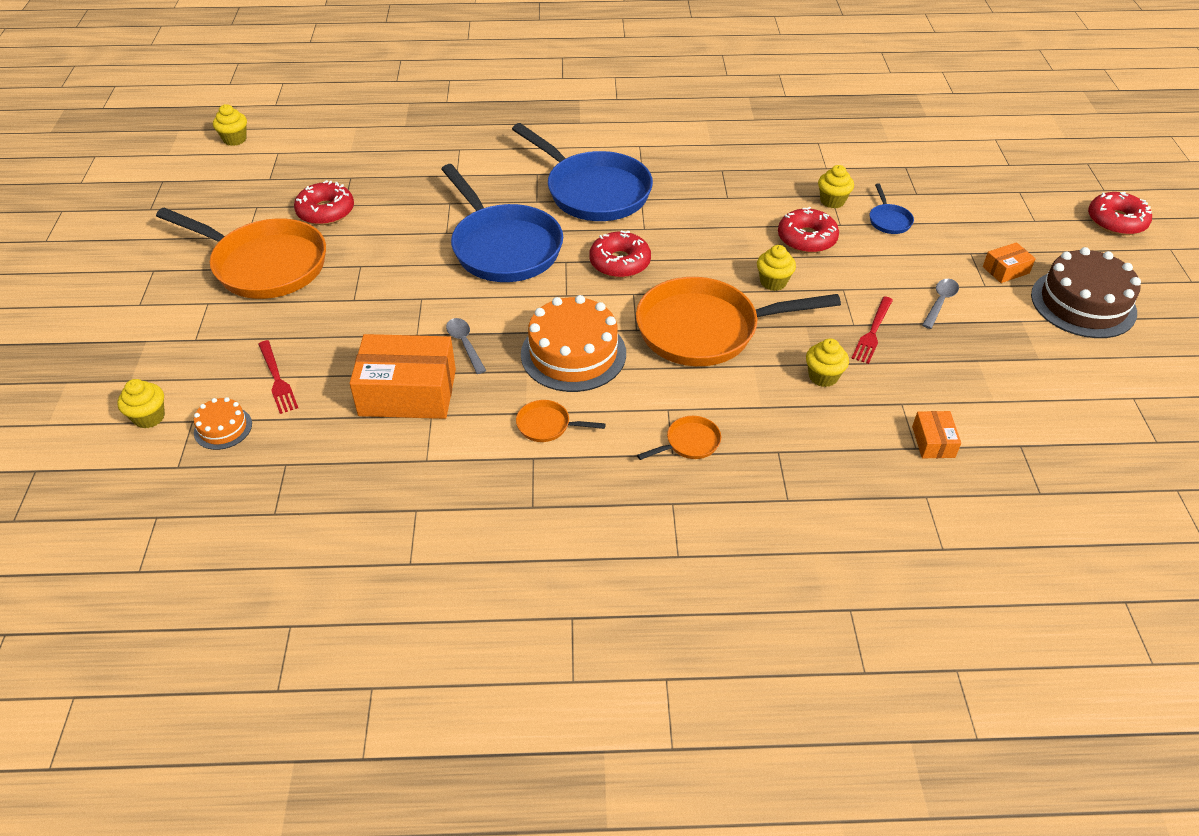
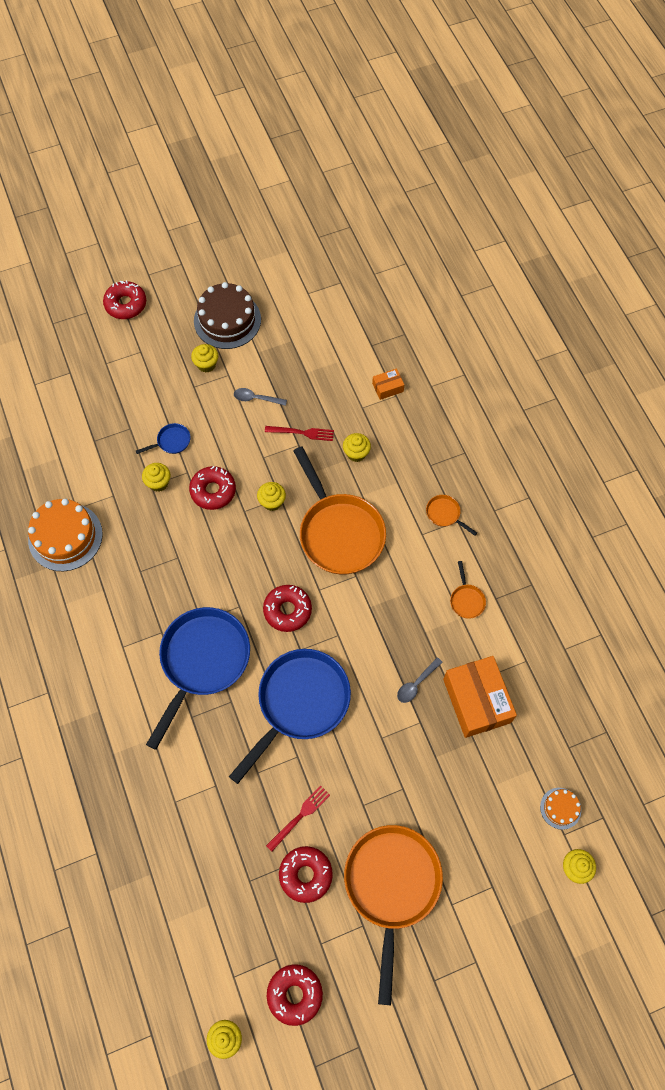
camera: 110 degrees left, 20 degrees up
red fork [258,340,298,414] -> red fork moved to [266,785,330,852]
orange cake [521,295,626,392] -> orange cake moved to [28,499,103,571]
orange box [983,242,1036,283] -> yellow cupcake [191,344,218,372]
none -> red donut [267,964,323,1026]

